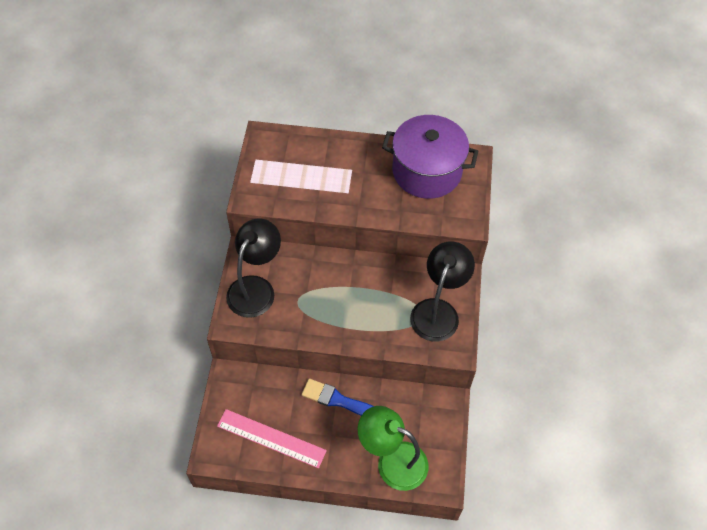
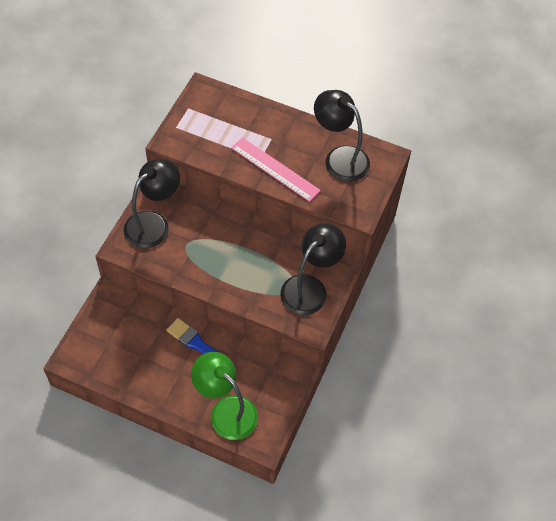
camera: 15 degrees right, 0 degrees up
pink ruler [217,409,327,468] -> pink ruler moved to [231,137,321,202]
purple pot [382,115,478,199] -> black lamp [314,90,370,182]

